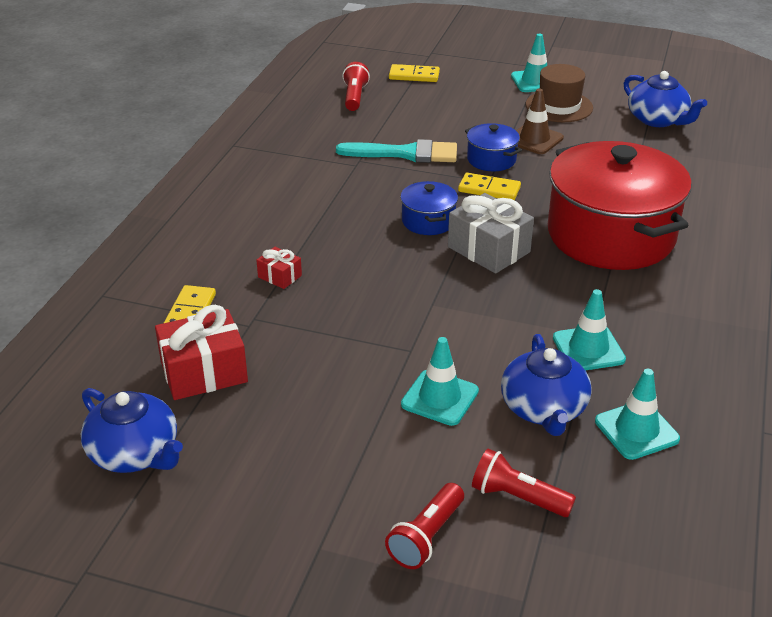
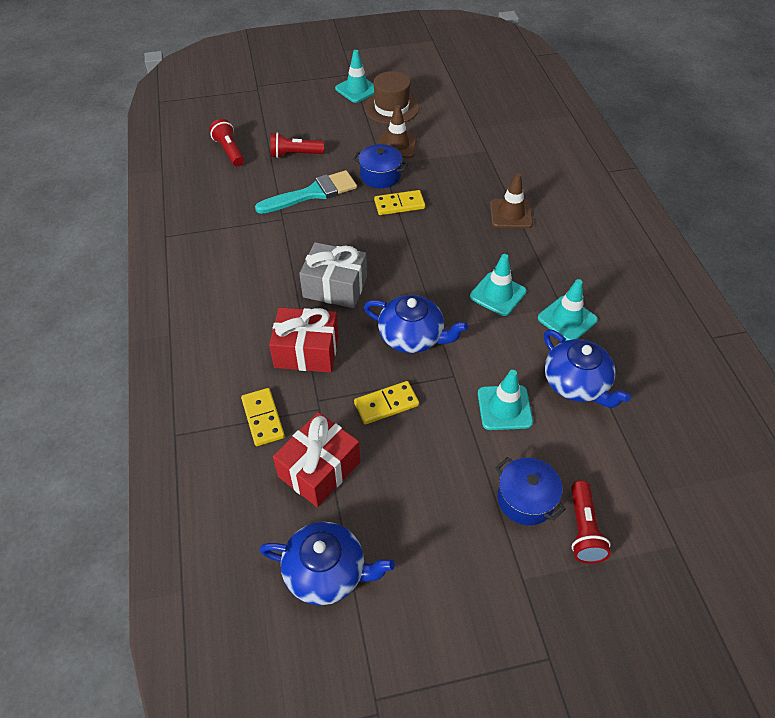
camera: 30 degrees left, 15 degrees up
red gift [256,247,302,289] -> red gift [269,307,339,373], size x1.95
yellow domino [389,64,440,82] -> yellow domino moved to [354,381,419,424]
blue pot [400,181,458,235] -> blue pot moved to [495,457,566,525]
grey gift [448,193,534,274] -> grey gift moved to [299,242,367,308]
red flashlight [472,448,576,517] -> red flashlight moved to [270,132,324,158]
red pot [548,141,692,270] -> brown traffic cone [490,173,533,228]
turquoise traffic cone [595,369,680,460] -> turquoise traffic cone moved to [470,254,527,316]
blue teapot [623,71,707,127] -> blue teapot moved to [364,295,468,353]

